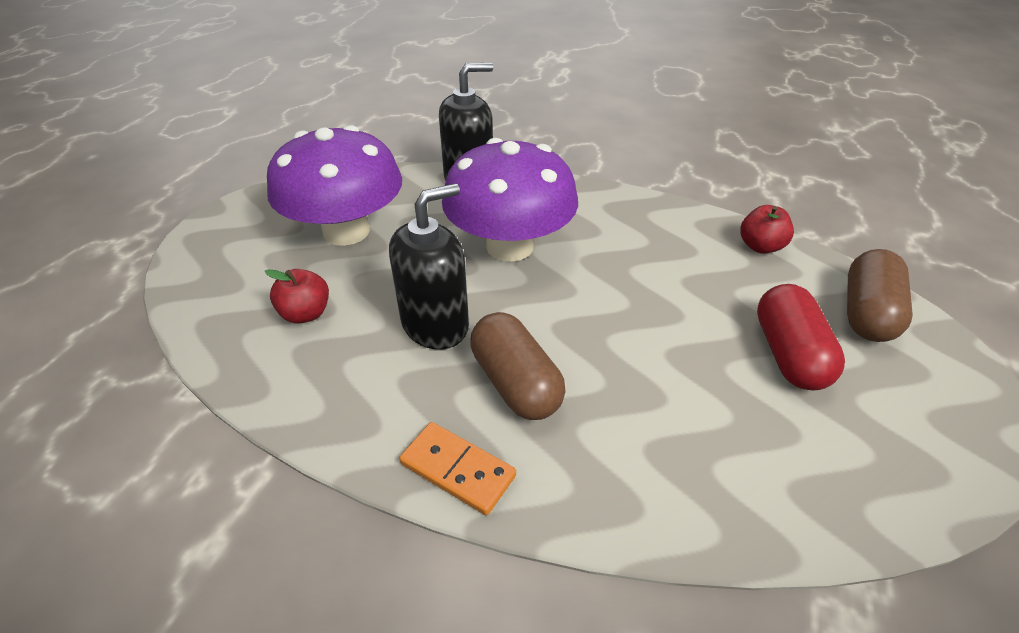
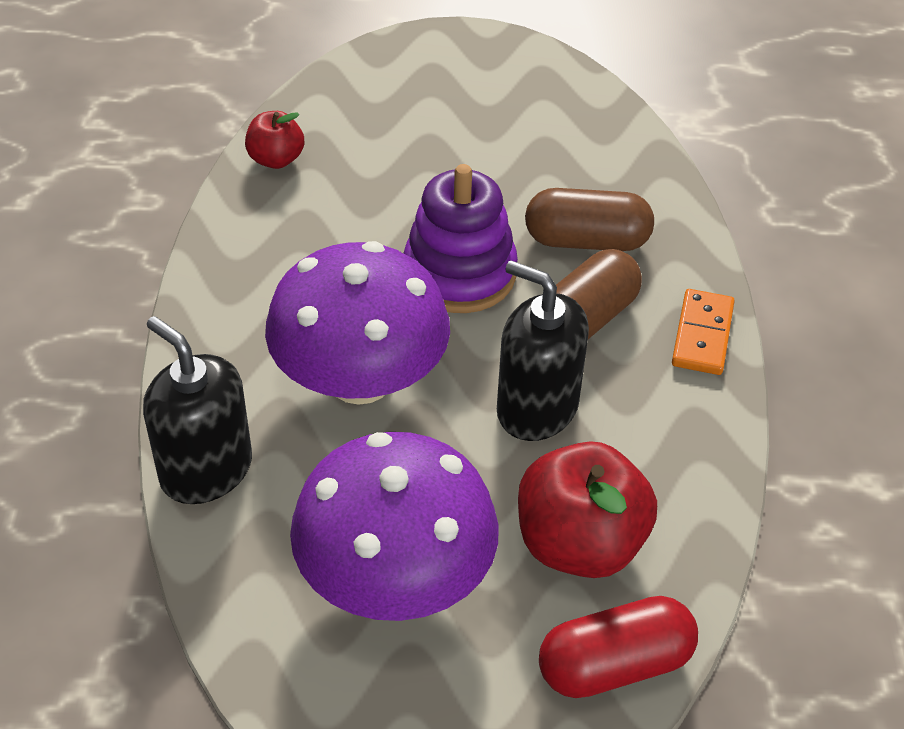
camera: 110 degrees left, 5 degrees up
red apple [265,269,329,323] -> red apple [518,441,657,578], size x1.84
red capsule [757,284,845,391] -> red capsule moved to [539,596,698,698]
brown capsule [847,249,913,342] -> brown capsule moved to [525,188,654,251]
none -> purple stacking toy [404,164,518,313]

